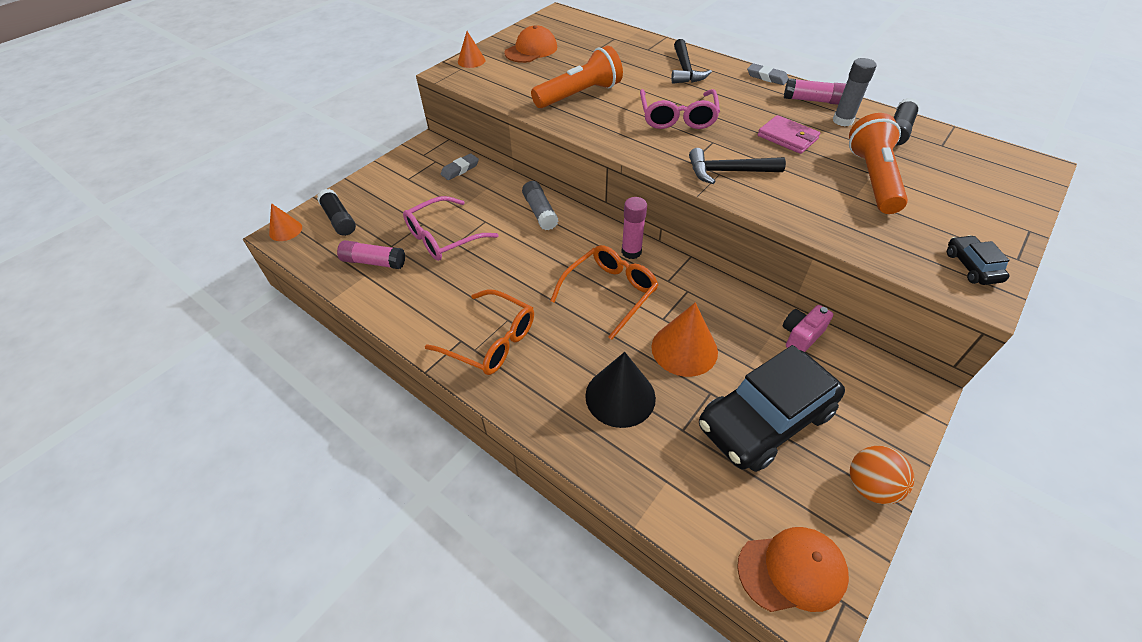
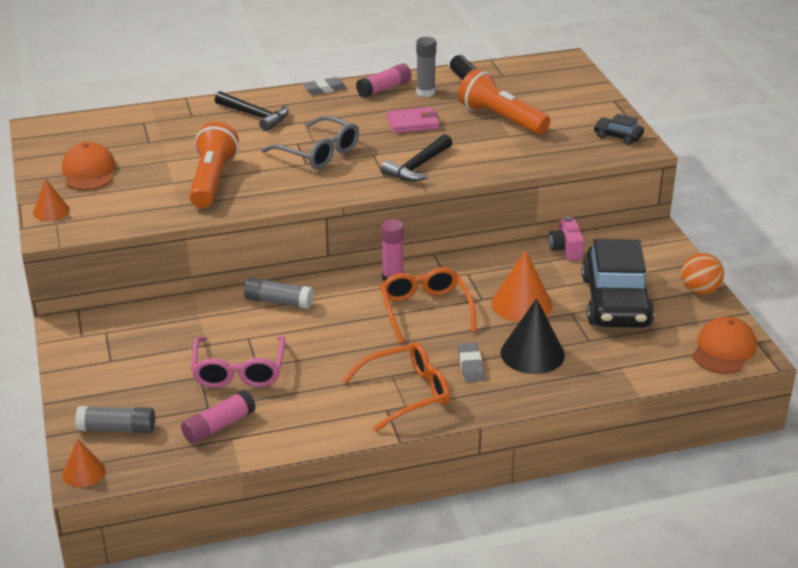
camera: 55 degrees left, 15 degrees down
black glue stick [317,189,356,236] -> grey glue stick [75,406,155,433]
grey eraser [441,153,479,180] -> grey eraser moved to [458,342,485,382]
pink glasses [640,89,720,129] -> grey glasses [261,115,359,169]

